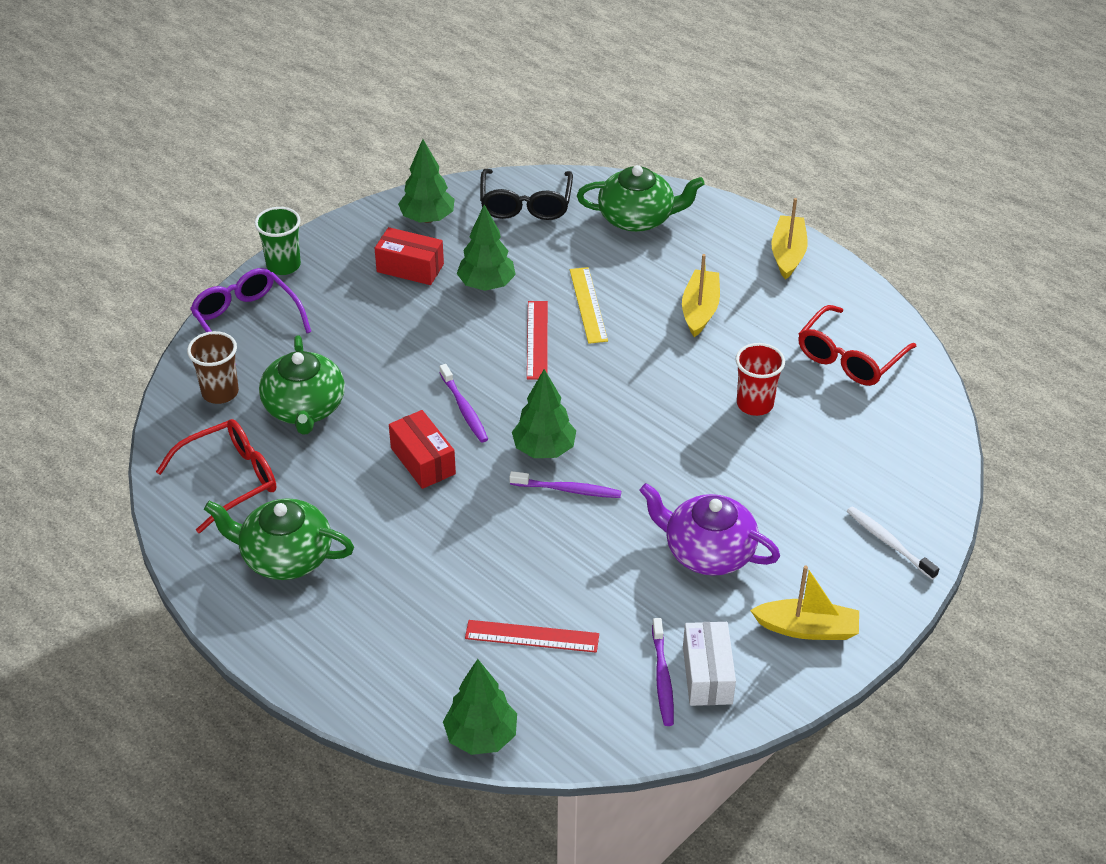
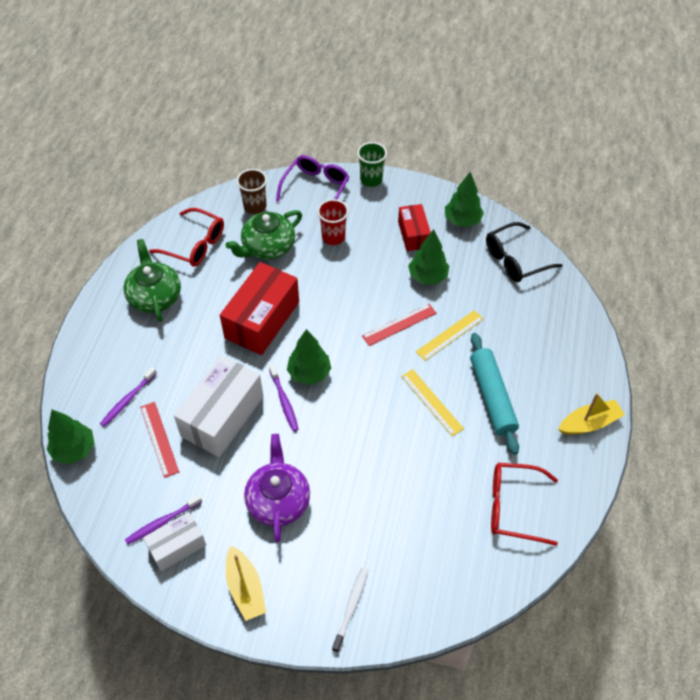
camera: 60 degrees right, 10 degrees up
red box [389,410,456,489] -> red box [220,262,299,355], size x1.73
purple toothbrush [440,364,488,443] -> purple toothbrush moved to [100,367,157,427]
green teapot [577,165,705,232] -> none
yellow boat [682,254,720,337] -> turquoise rolling pin [470,333,519,455]
red cup [735,343,785,416] -> red cup moved to [317,199,349,245]
none -> white box [174,355,263,457]
none -> yellow ruler [401,369,464,436]

